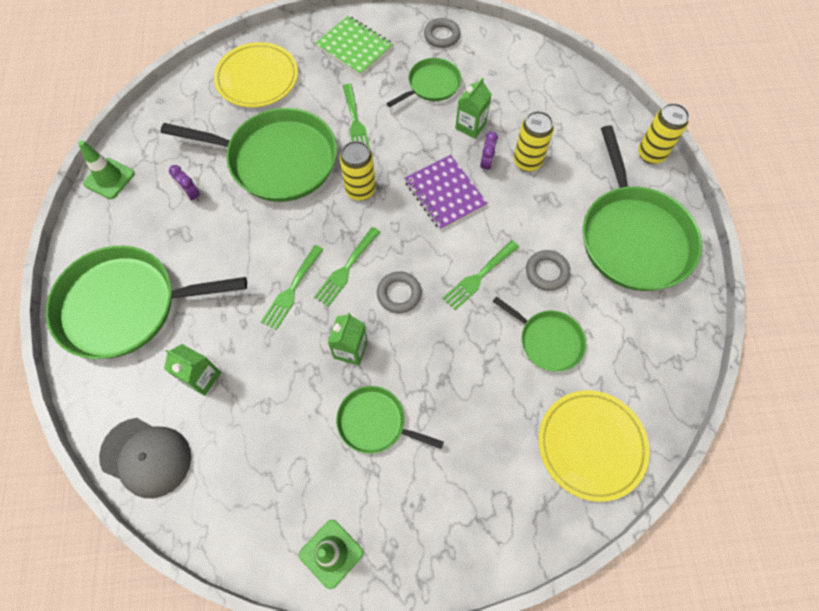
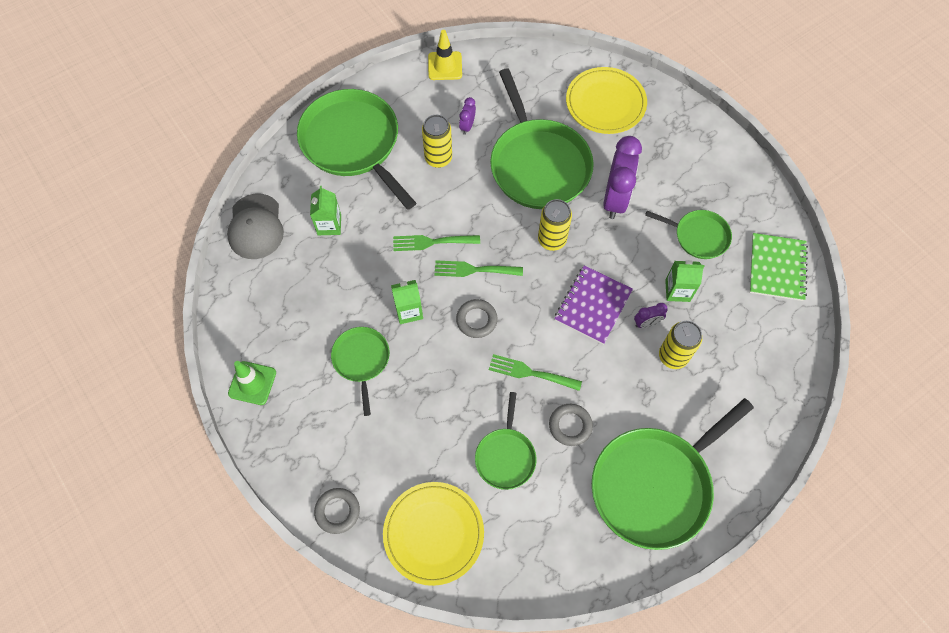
camera: 60 degrees right, 0 degrees up
green traffic cone [78,141,135,199] -> yellow traffic cone [428,30,462,80]
green notebook [315,16,393,76] -> green notebook moved to [749,233,808,301]
green fork [343,84,370,149] -> purple clock [603,136,642,219]
grey ring [424,18,461,48] -> grey ring moved to [314,488,360,534]
yellow can [638,103,689,164] -> yellow can moved to [422,115,452,168]

